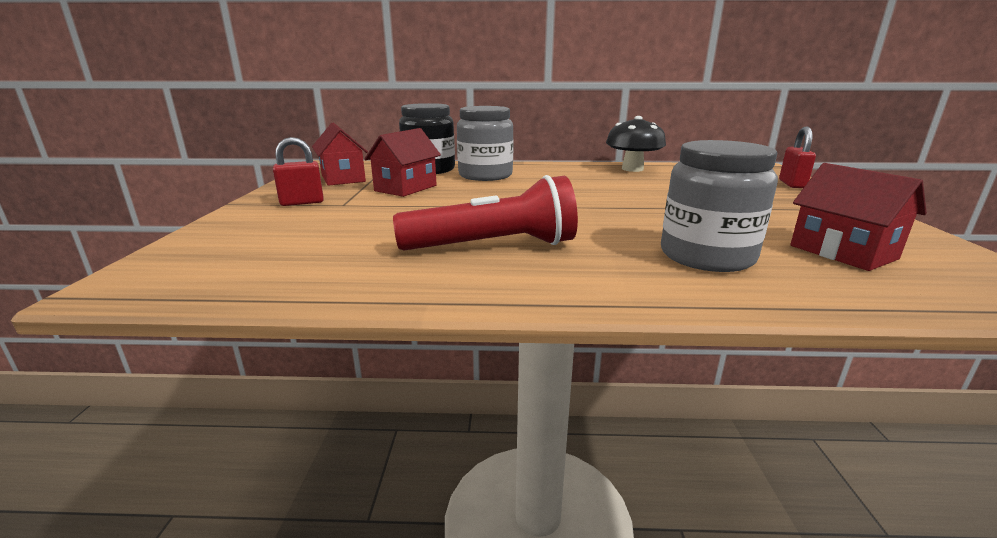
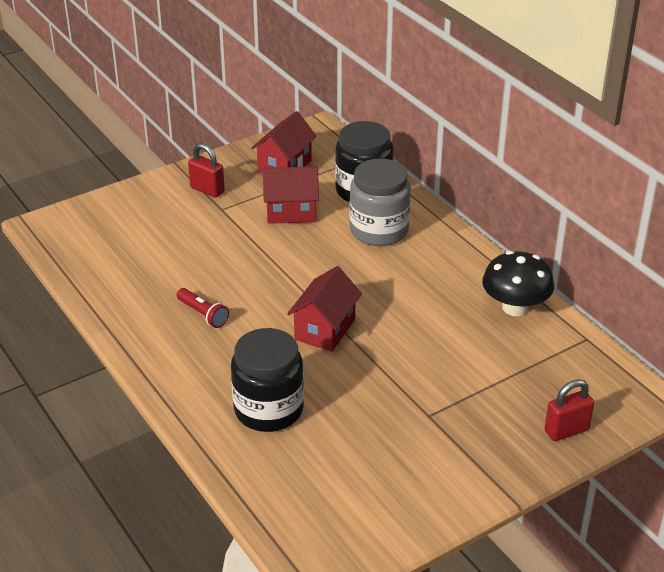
camera: 55 degrees right, 15 degrees up
red flashlight [393,175,578,250] -> red flashlight [177,288,229,328], size x0.49
grey jar [661,140,778,272] -> black jar [231,328,304,432]
red house [790,163,927,271] -> red house moved to [287,266,362,352]

